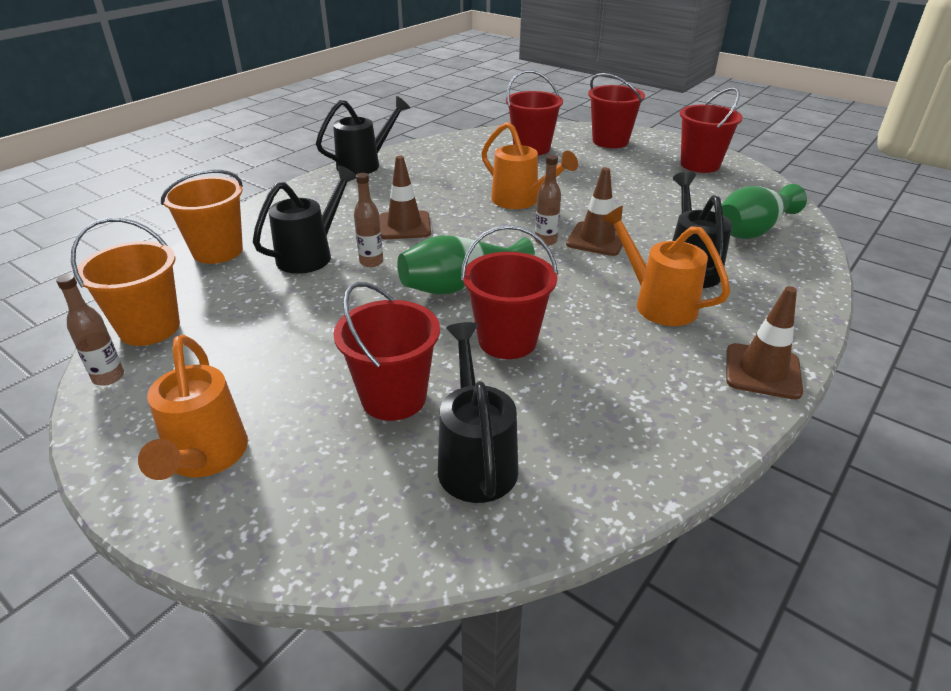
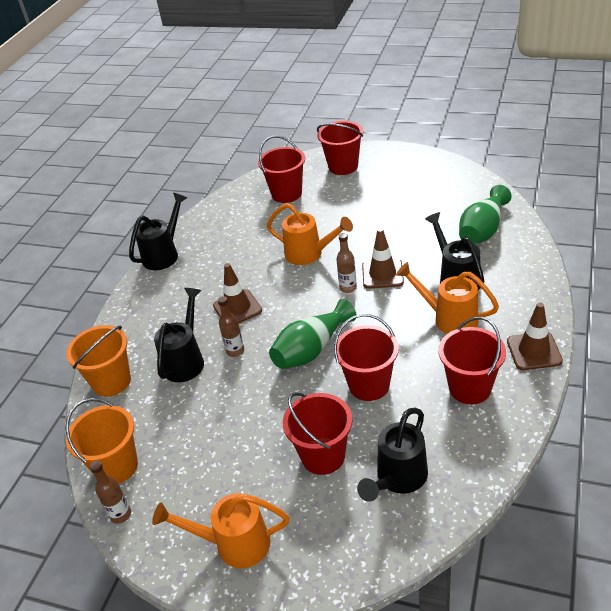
camera: 15 degrees left, 5 degrees up
orange watering can [138,335,248,480] -> orange watering can turned 120 degrees clockwise [152,493,289,568]
black watering can [438,322,518,503] -> black watering can turned 120 degrees counterclockwise [357,408,428,502]
red bucket [680,87,743,173] -> red bucket moved to [439,317,506,404]

